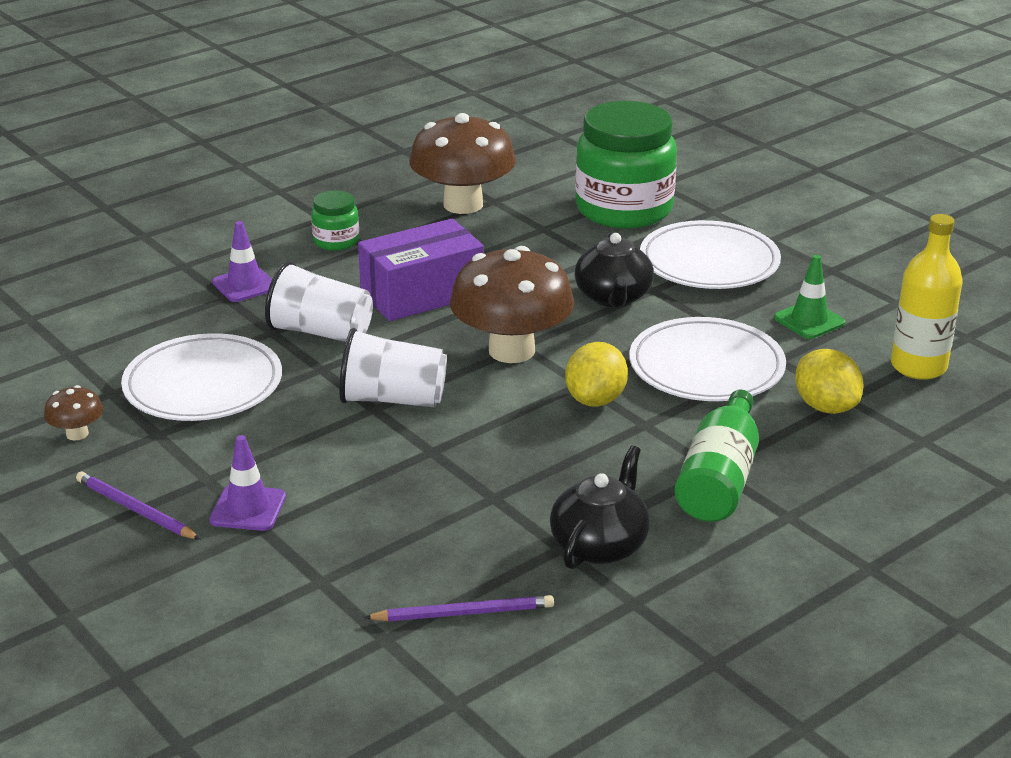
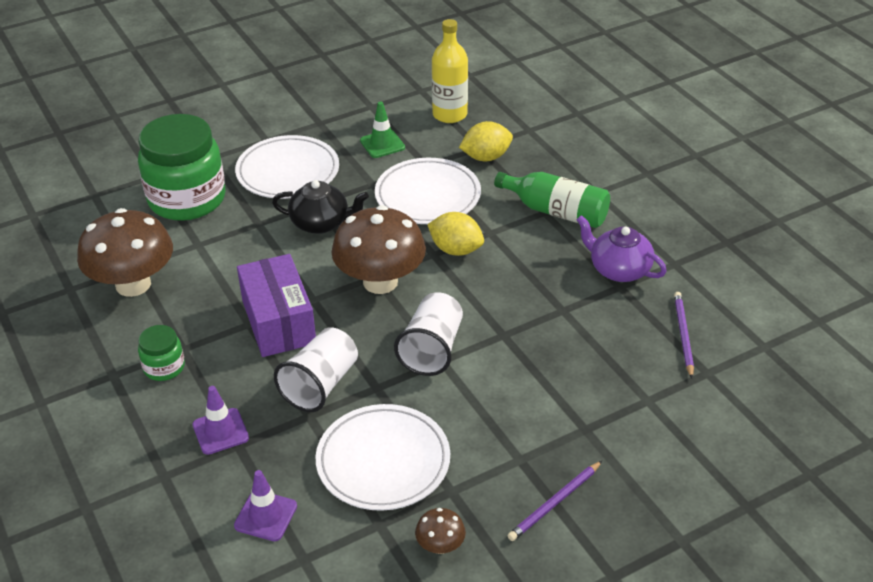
camera: 80 degrees left, 10 degrees up
purple traffic cone [209,435,286,531] -> purple traffic cone moved to [234,470,297,541]
black teapot [550,445,650,569] -> purple teapot [576,215,667,282]

